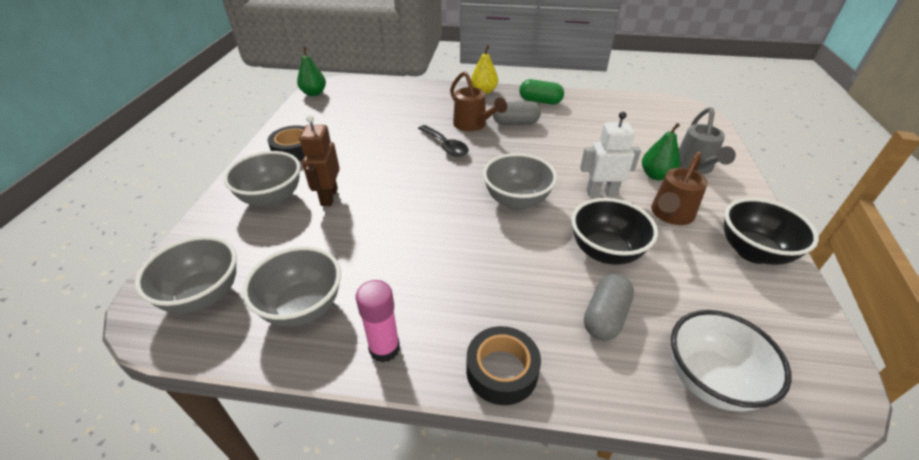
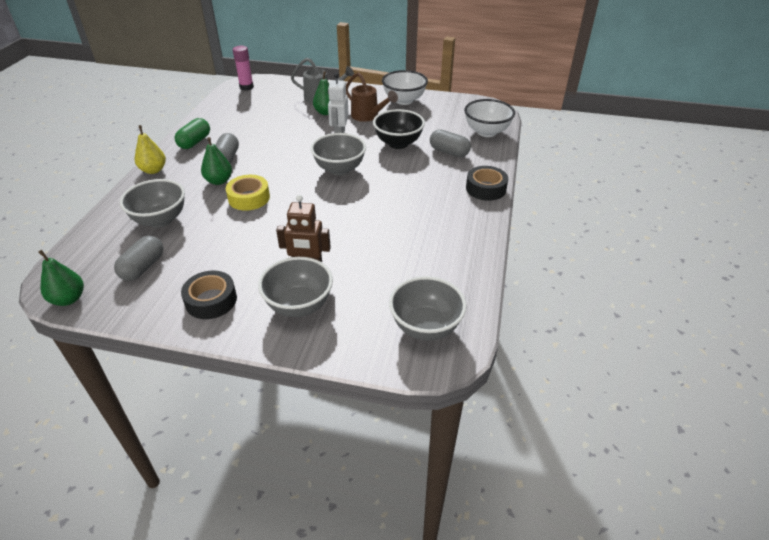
camera: 85 degrees left, 0 degrees up
grey bowl [242,246,341,327] -> grey bowl moved to [120,179,185,228]
pink glue stick [356,280,400,363] -> pink glue stick moved to [233,46,254,91]
black spoon [418,125,469,157] -> yellow tape [226,175,270,211]
brown watering can [450,71,507,131] -> green pear [201,137,232,185]
black bowl [724,198,819,265] -> white bowl [382,70,428,105]
none -> grey capsule [114,236,163,281]

